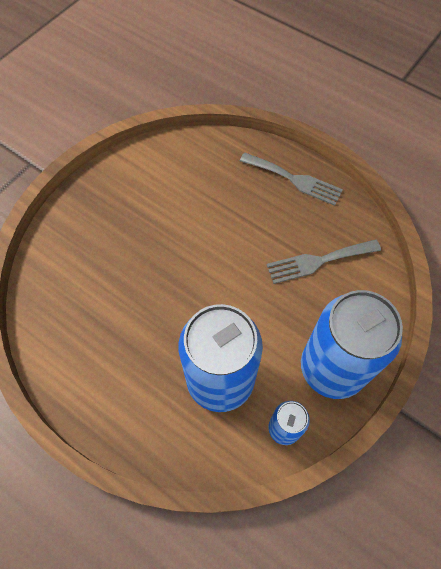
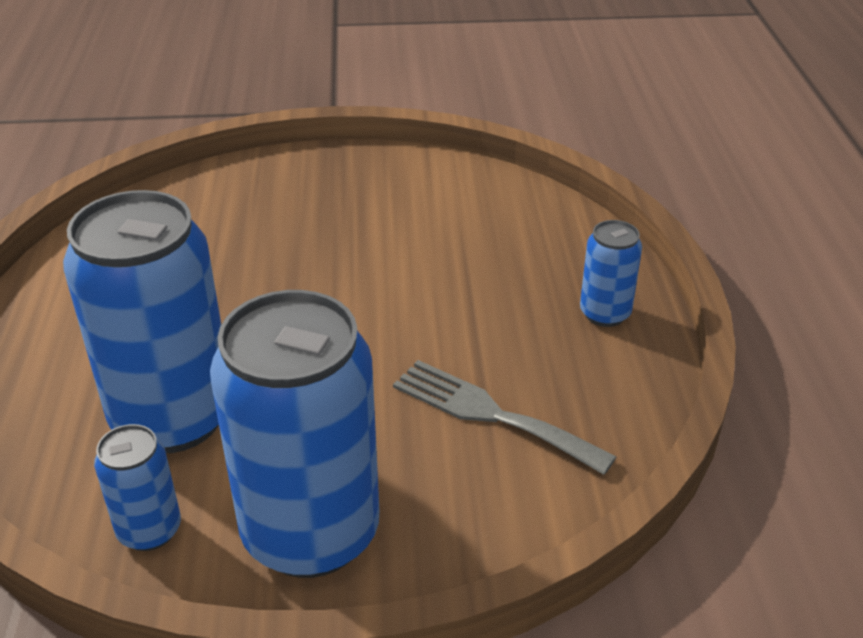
camera: 50 degrees right, 25 degrees down
grey fork [240,152,343,206] -> blue can [580,220,642,327]

